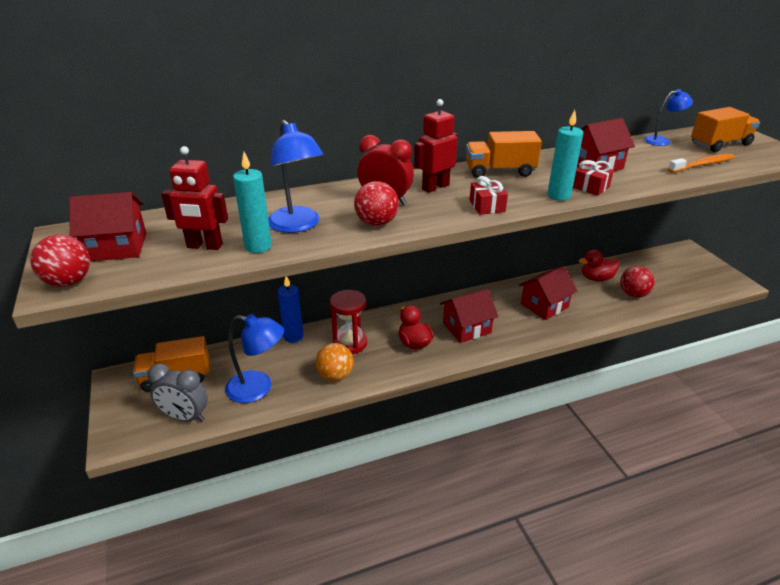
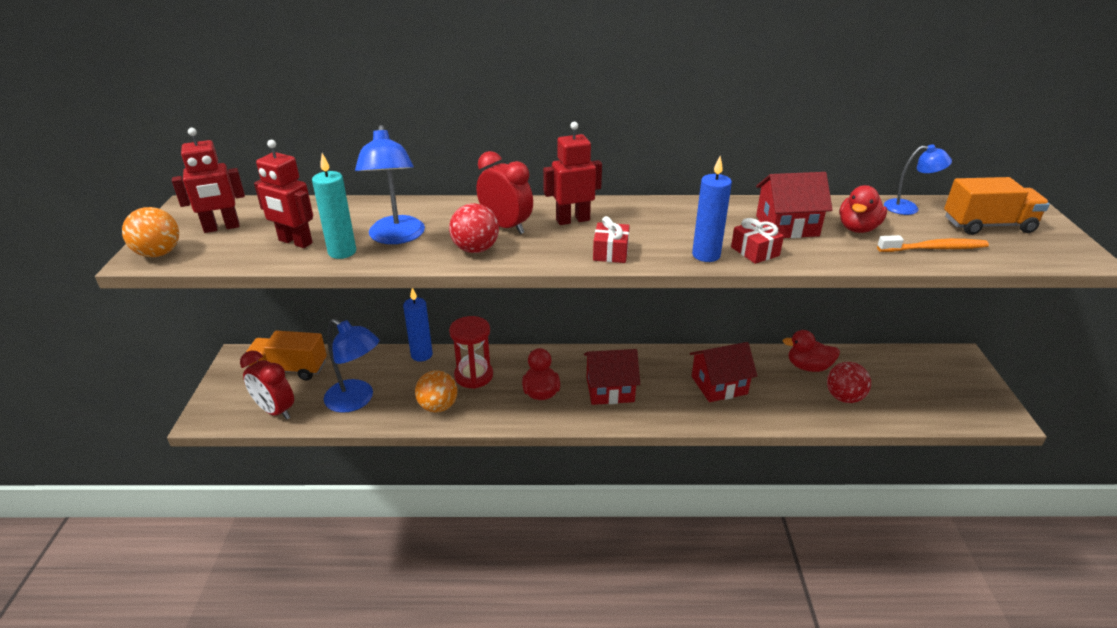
camera: 20 degrees right, 0 degrees up
red ball [30,234,90,287] -> orange ball [122,207,179,257]
red house [69,192,146,262] -> red robot [172,128,245,233]
grey clock [148,363,208,422] -> red clock [240,351,294,420]
orange truck [466,131,542,178] -> none
turquoise candle [547,110,583,201] -> blue candle [692,156,732,262]
none -> red duck [839,185,887,233]

